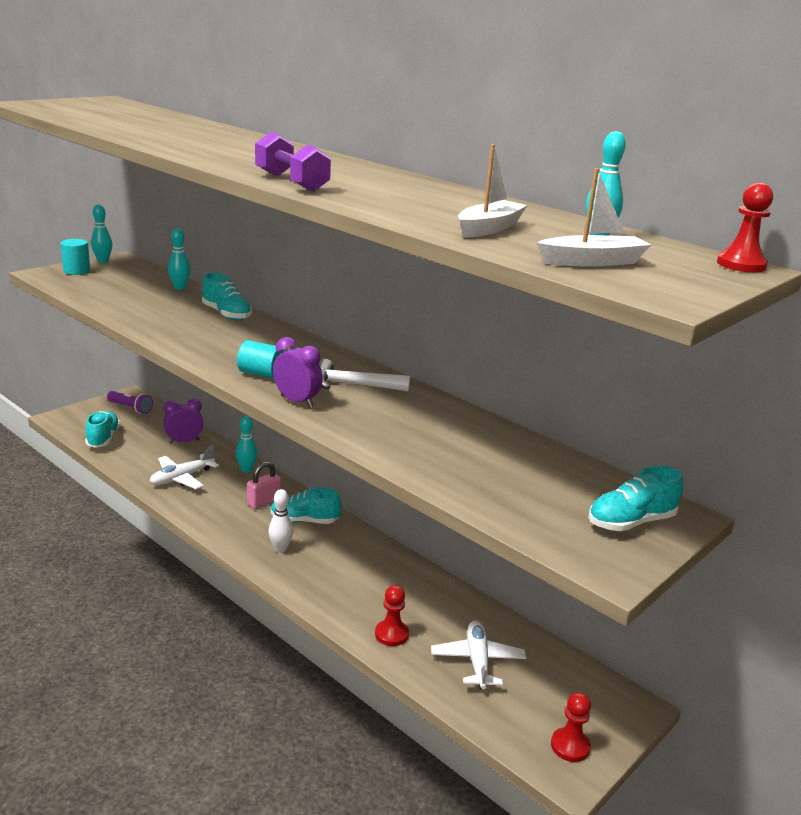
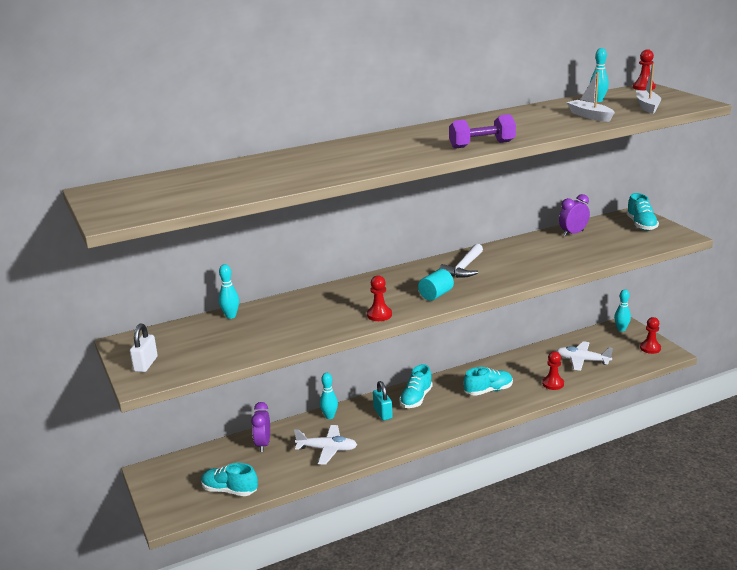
camera: 65 degrees left, 0 degrees up
turquoise cylinder [61,239,90,275] -> white padlock [130,324,158,372]
turquoise bowling pin [91,204,112,263] -> turquoise bowling pin moved to [614,289,631,331]
purple flashlight [107,391,153,414] -> none
white plane [150,445,219,489] -> white plane turned 60 degrees counterclockwise [294,425,357,465]
turquoise shoe [202,273,252,320] -> turquoise shoe moved to [463,367,513,396]
pink padlock [247,461,281,509] -> turquoise padlock [373,381,393,420]
white bowling pin [268,489,293,553] -> none
purple clock [273,337,323,407] -> purple clock moved to [559,194,590,237]
none -> red pawn [367,275,392,321]

